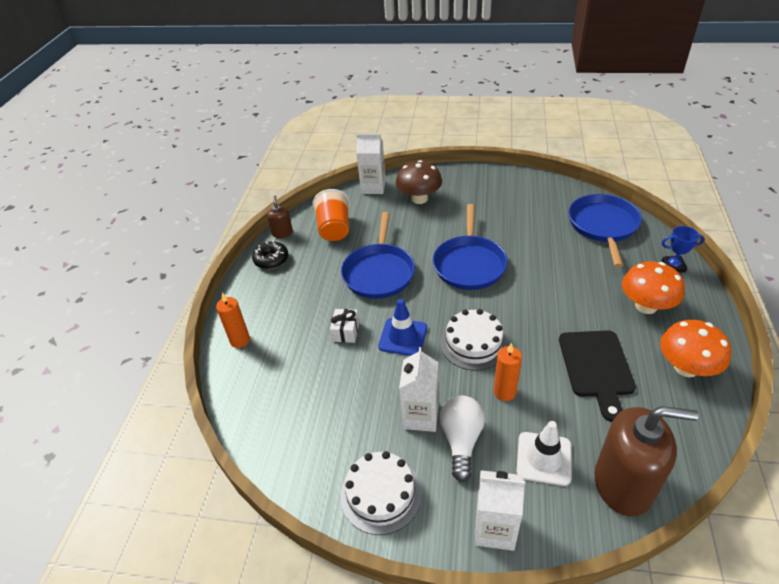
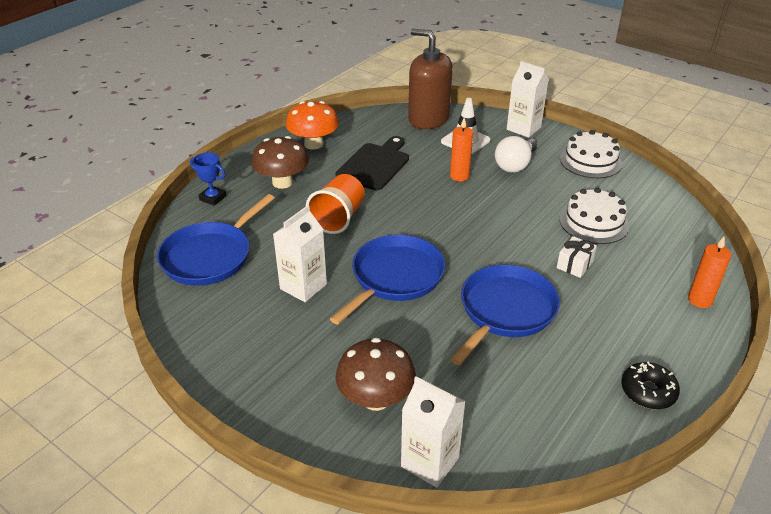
camera: 155 degrees left, 5 degrees down
brown soap dispenser [267,196,293,238] -> none
orange cup [312,189,350,241] -> orange cup moved to [306,174,365,234]
blue traffic cone [378,299,427,356] -> none
white carton [399,347,439,432] -> white carton moved to [273,205,327,302]
white cake [440,309,508,371] -> white cake moved to [559,188,629,244]
orange mushroom [622,261,685,314] -> brown mushroom [252,136,309,189]

